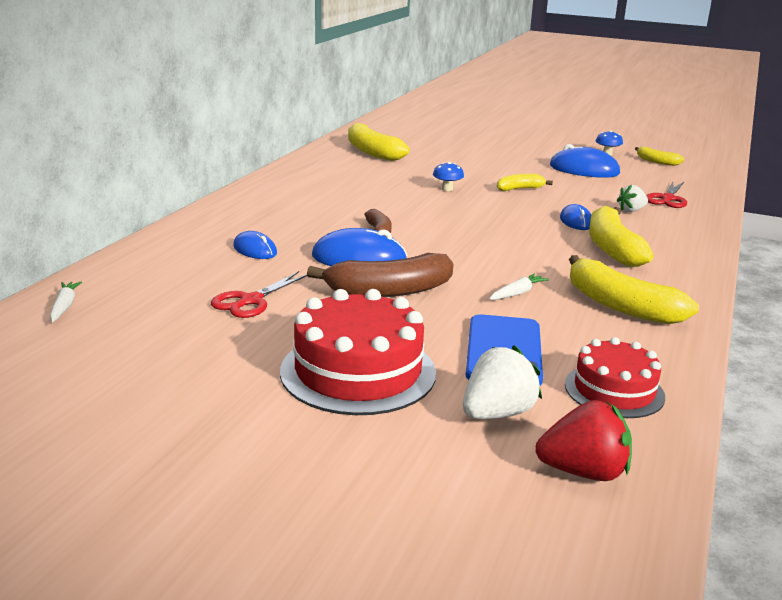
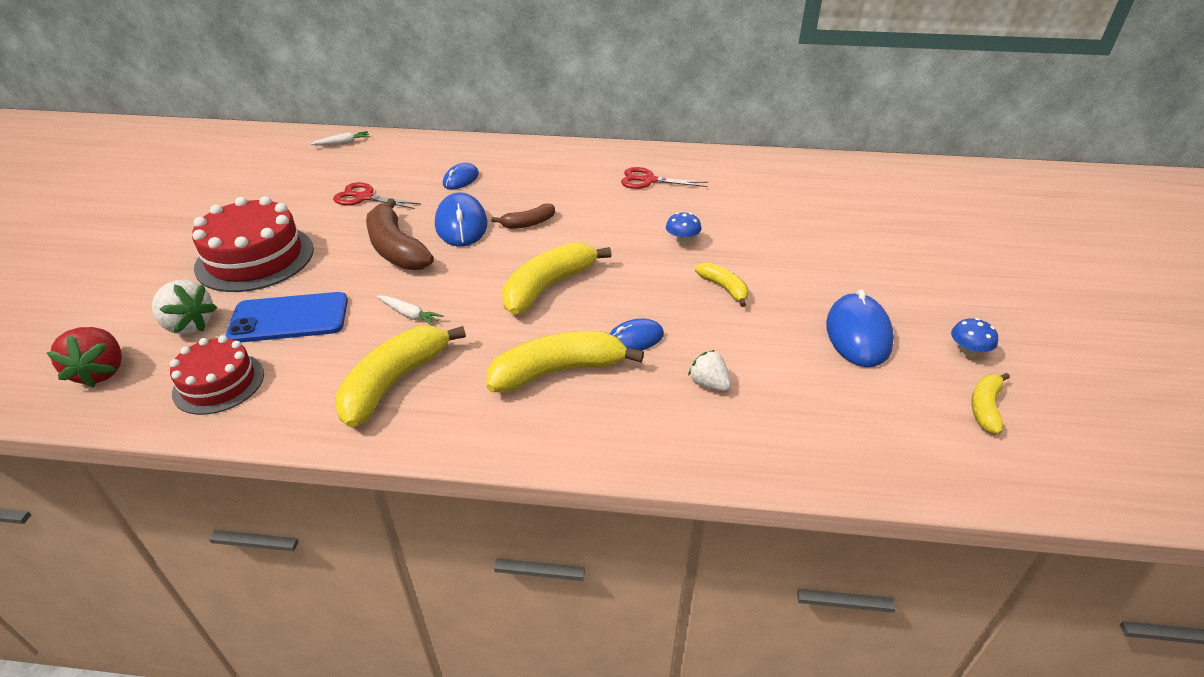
camera: 75 degrees right, 15 degrees up
yellow banana [348,123,410,161] -> yellow banana moved to [502,242,612,315]
red scissors [646,182,687,208] -> red scissors moved to [621,167,708,189]

